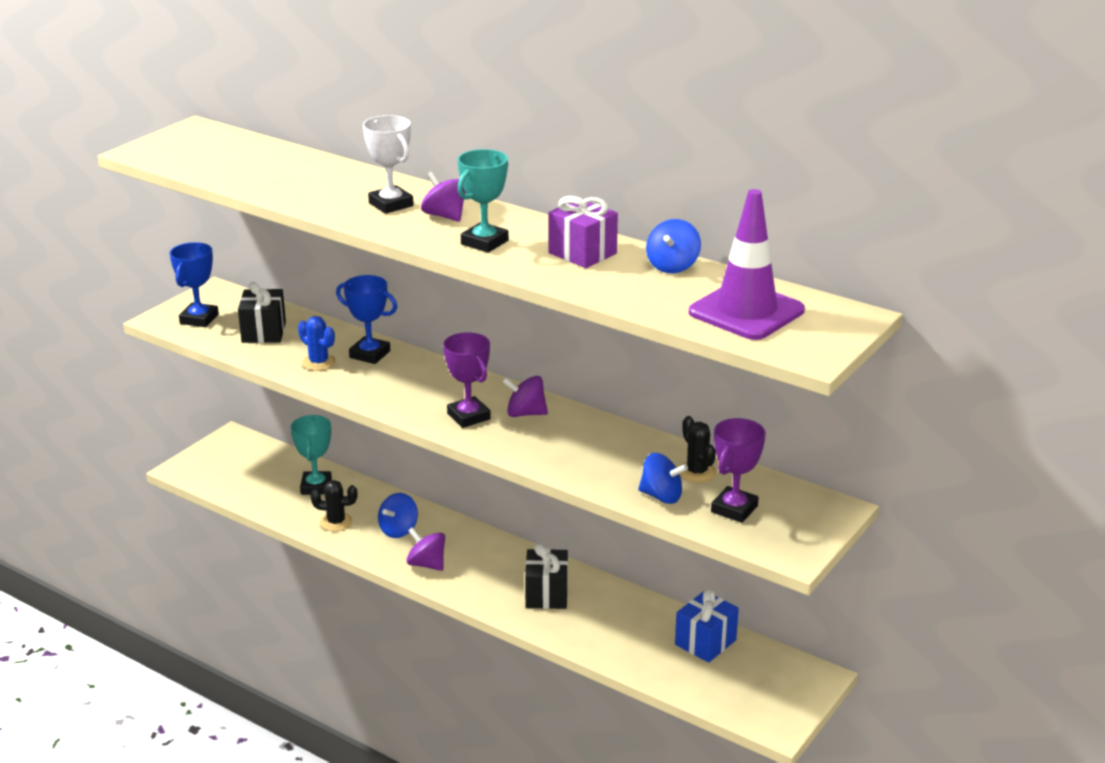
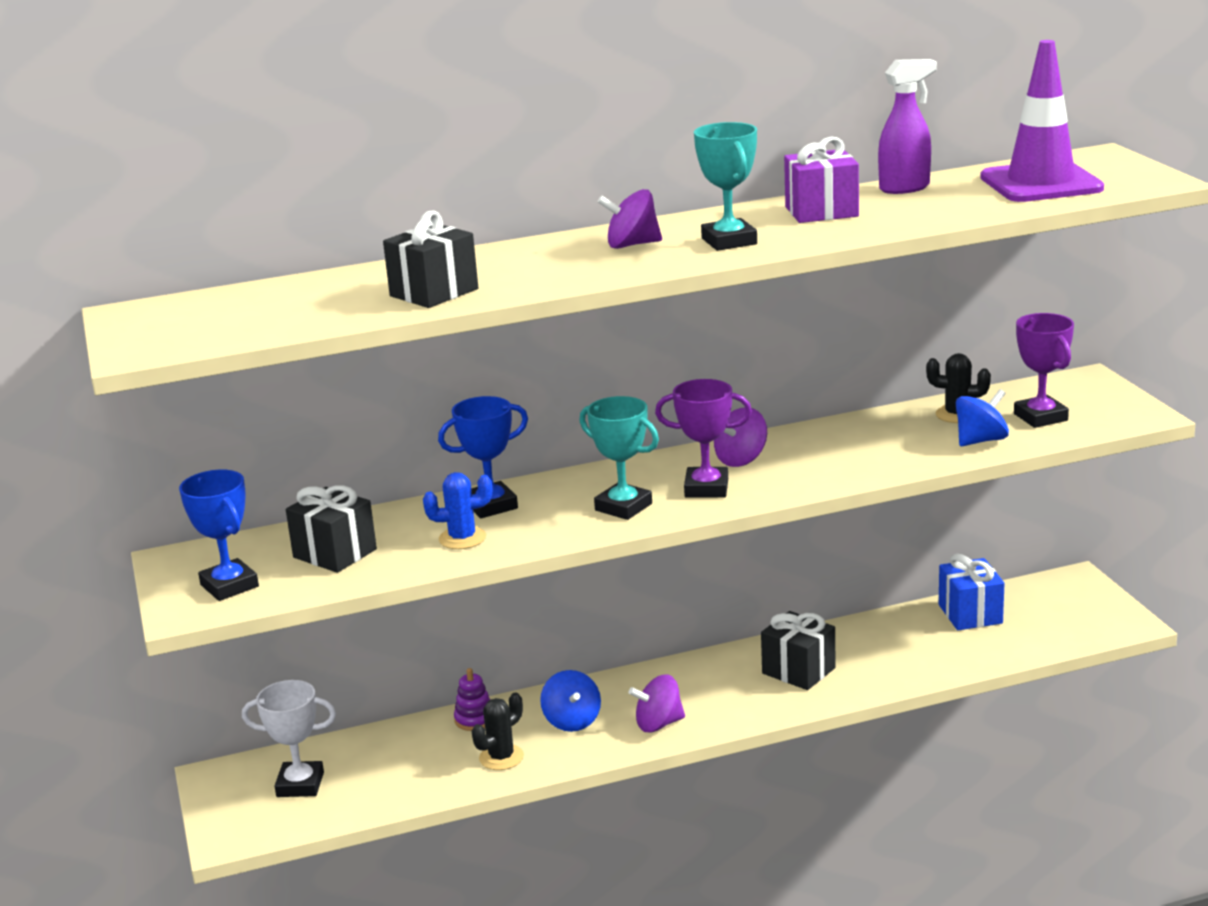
camera: 50 degrees left, 5 degrees down
turquoise trophy [291,415,332,495] -> turquoise trophy moved to [579,396,659,520]
white trophy [363,115,414,214] -> white trophy moved to [242,680,336,797]
blue spinning top [646,219,701,273] -> purple spray bottle [878,59,937,194]
none -> black gift [383,211,478,308]
none -> purple stacking toy [454,668,490,731]

